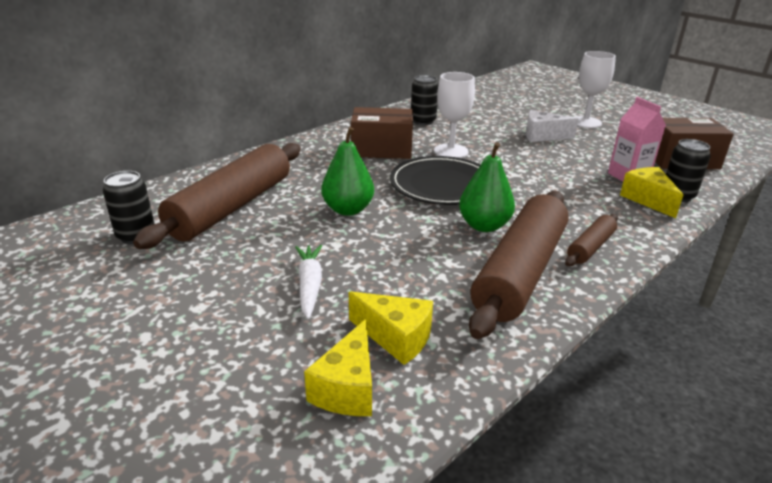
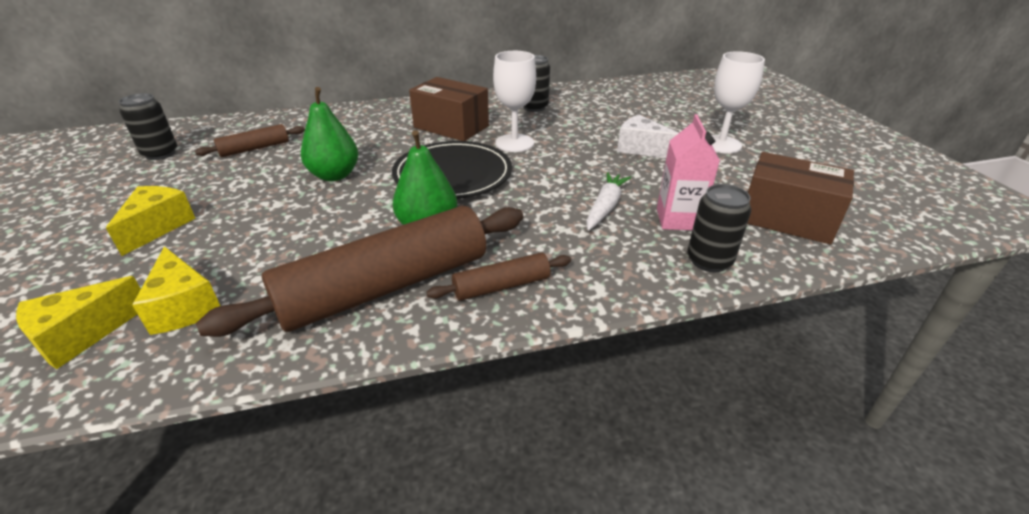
camera: 30 degrees right, 5 degrees up
brown rolling pin [133,143,301,249] -> brown rolling pin [195,124,305,157], size x0.46
white carrot [295,245,322,319] -> white carrot moved to [586,172,631,230]
yellow cheese [620,167,683,218] -> yellow cheese moved to [106,186,196,256]

